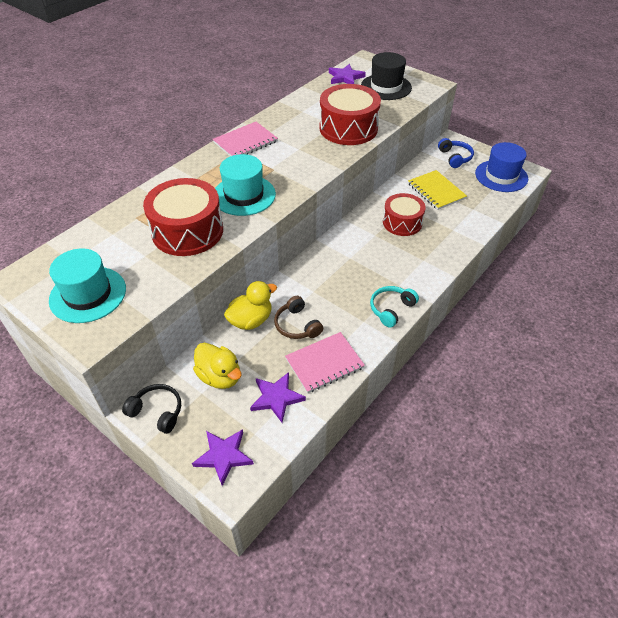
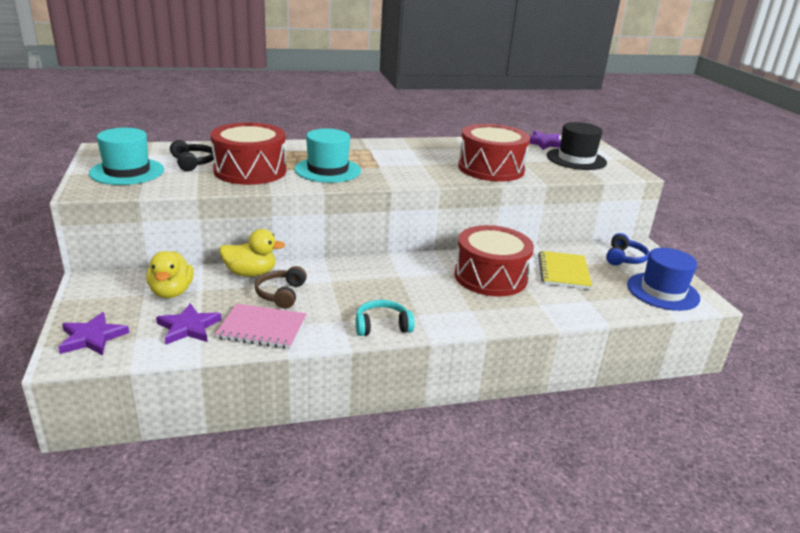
camera: 35 degrees right, 20 degrees down
black headphones [122,384,181,434] -> black headphones moved to [170,140,214,171]
pink notebook [213,122,278,156] -> none
red drum [383,193,426,236] -> red drum [454,225,534,296], size x1.50

